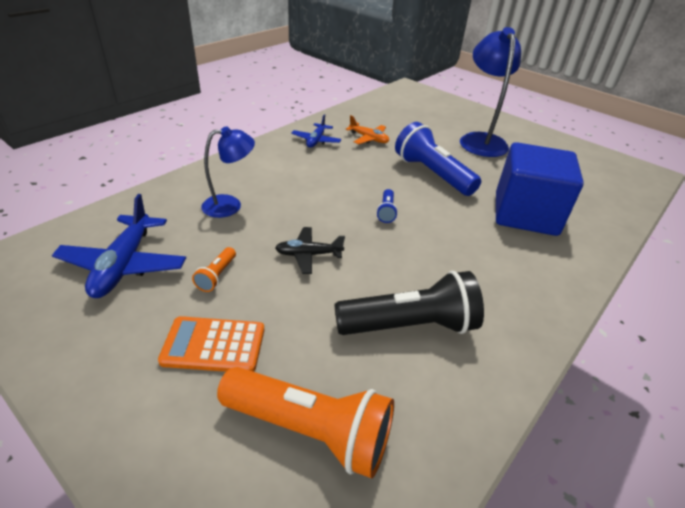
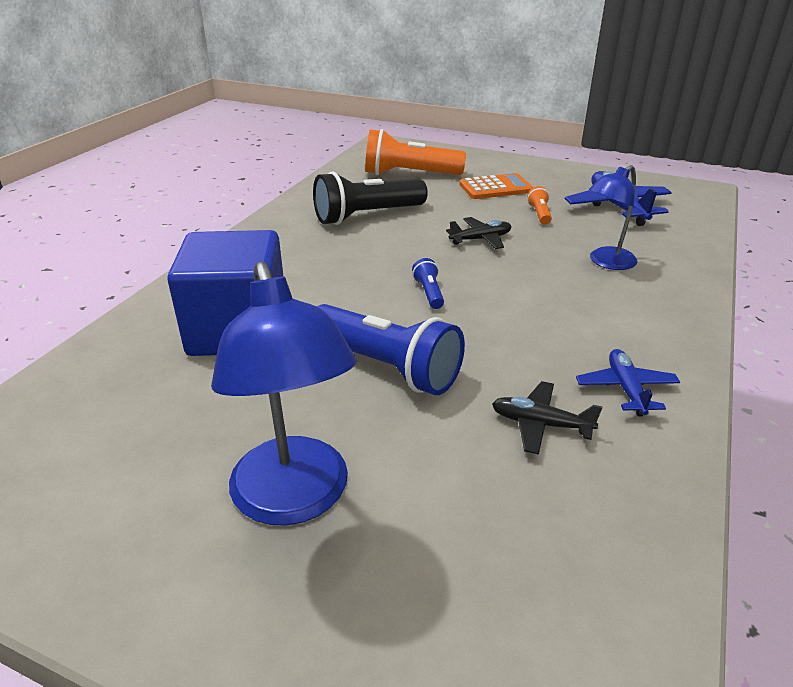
camera: 165 degrees right, 5 degrees down
orange plane [345,115,389,144] -> black plane [492,381,603,455]

